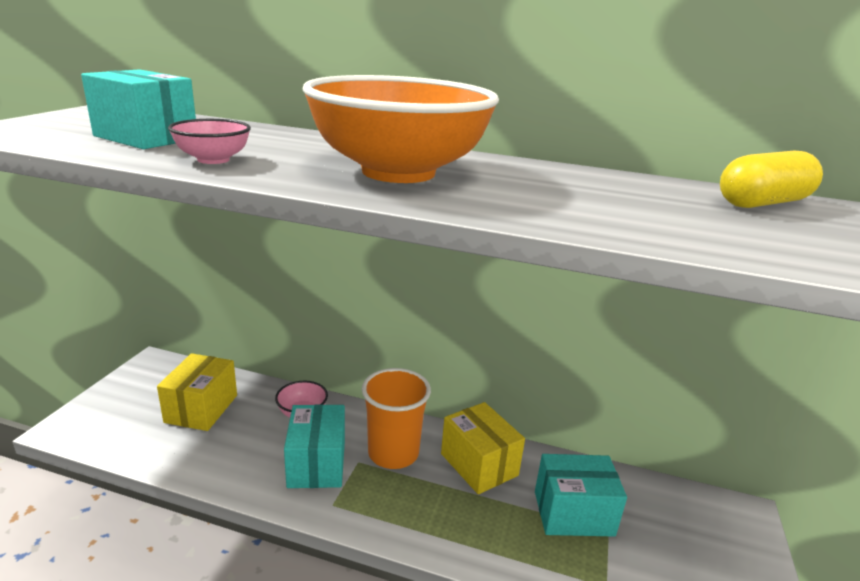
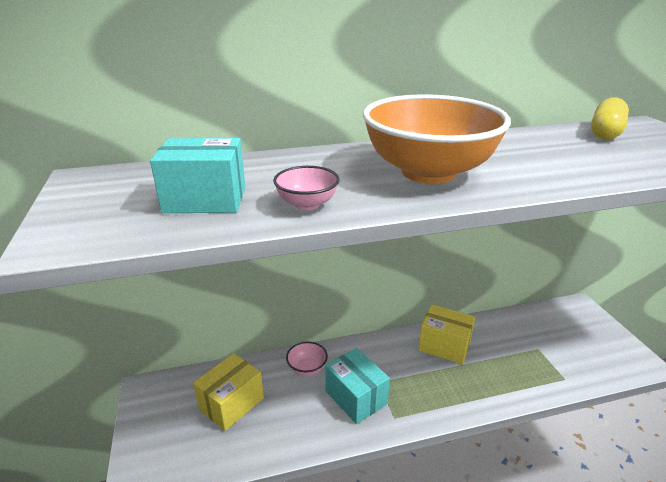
camera: 30 degrees left, 5 degrees up
yellow box [157,353,237,431] -> yellow box turned 60 degrees clockwise [193,353,264,431]
orange cup [362,368,431,469] -> none
turquoise box [535,454,627,537] -> none

